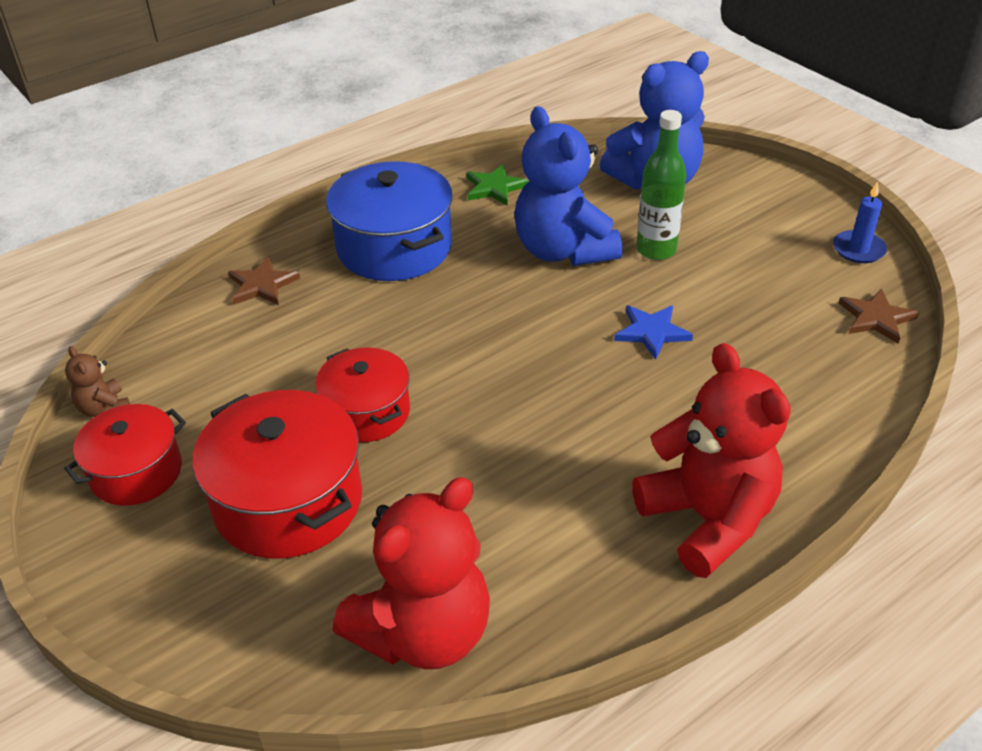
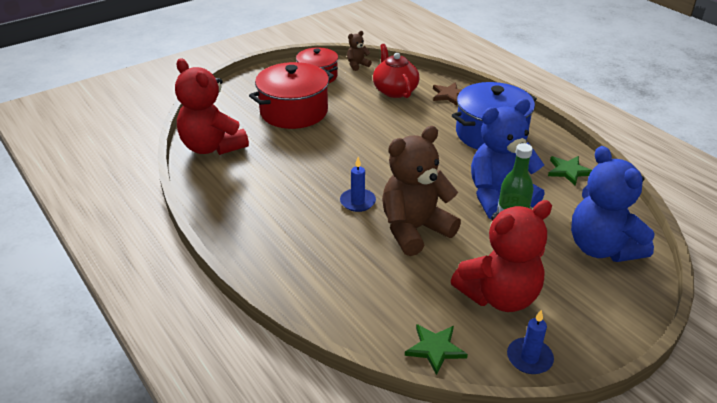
camera: 90 degrees right, 5 degrees down
red pot [315,347,410,442] -> none
blue star [614,305,693,360] -> brown teddy bear [382,126,461,256]
red teddy bear [632,343,791,578] -> red teddy bear moved to [451,200,552,312]
brown star [839,289,919,344] -> green star [405,324,468,375]
none -> blue candle [340,157,376,212]
none -> red teapot [373,44,420,98]

